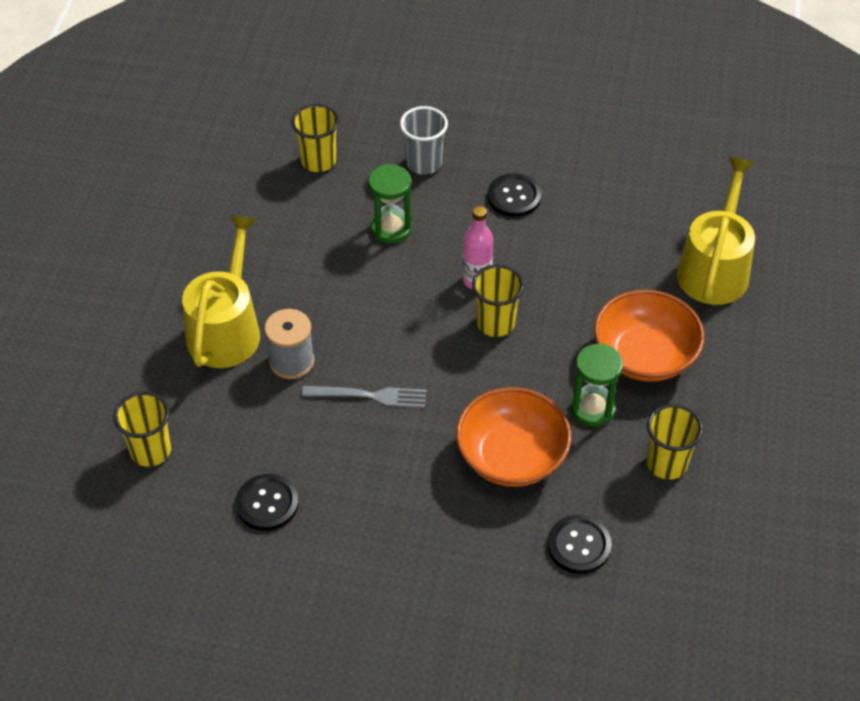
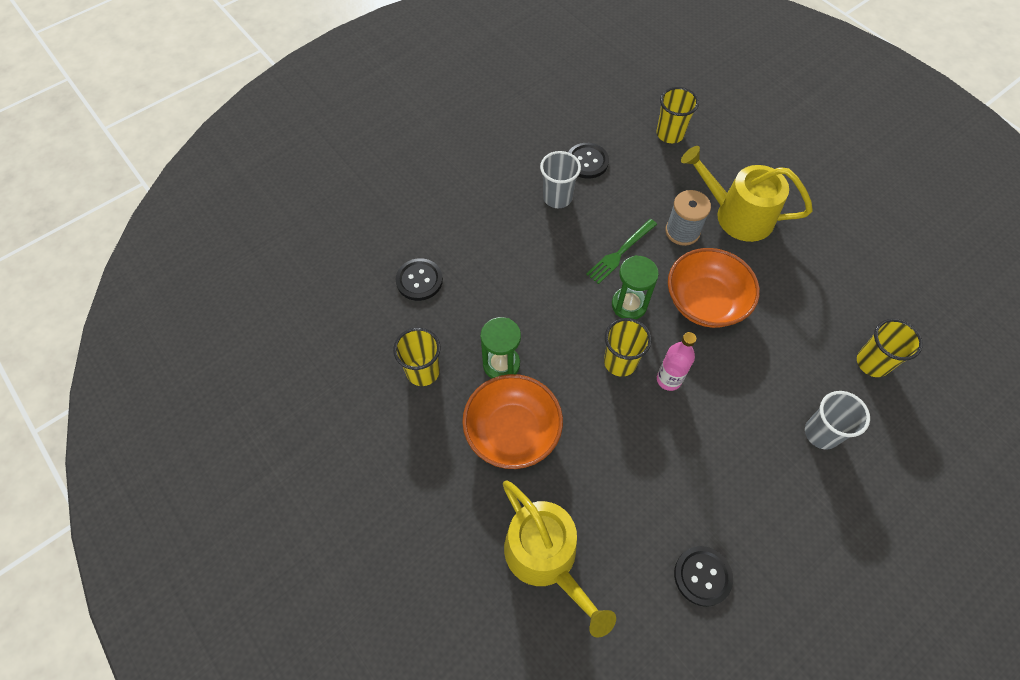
camera: 130 degrees right, 10 degrees up
yellow watering can [182,215,260,368] -> yellow watering can turned 150 degrees clockwise [681,146,813,242]
grey fork [302,386,426,408] -> green fork [586,219,657,284]
green hourglass [368,164,412,244] -> green hourglass moved to [612,255,659,319]
orange bowl [456,387,571,487] -> orange bowl moved to [668,248,760,328]
black button [487,173,541,217] -> black button moved to [674,546,733,607]
none -> grey cup [540,151,581,208]

